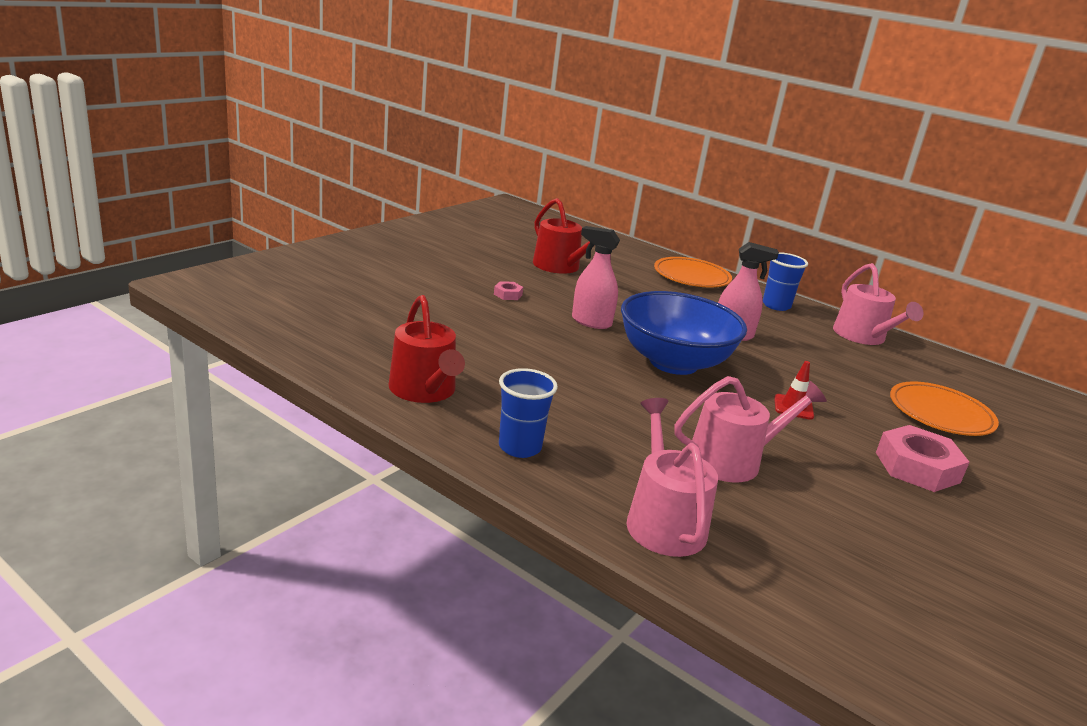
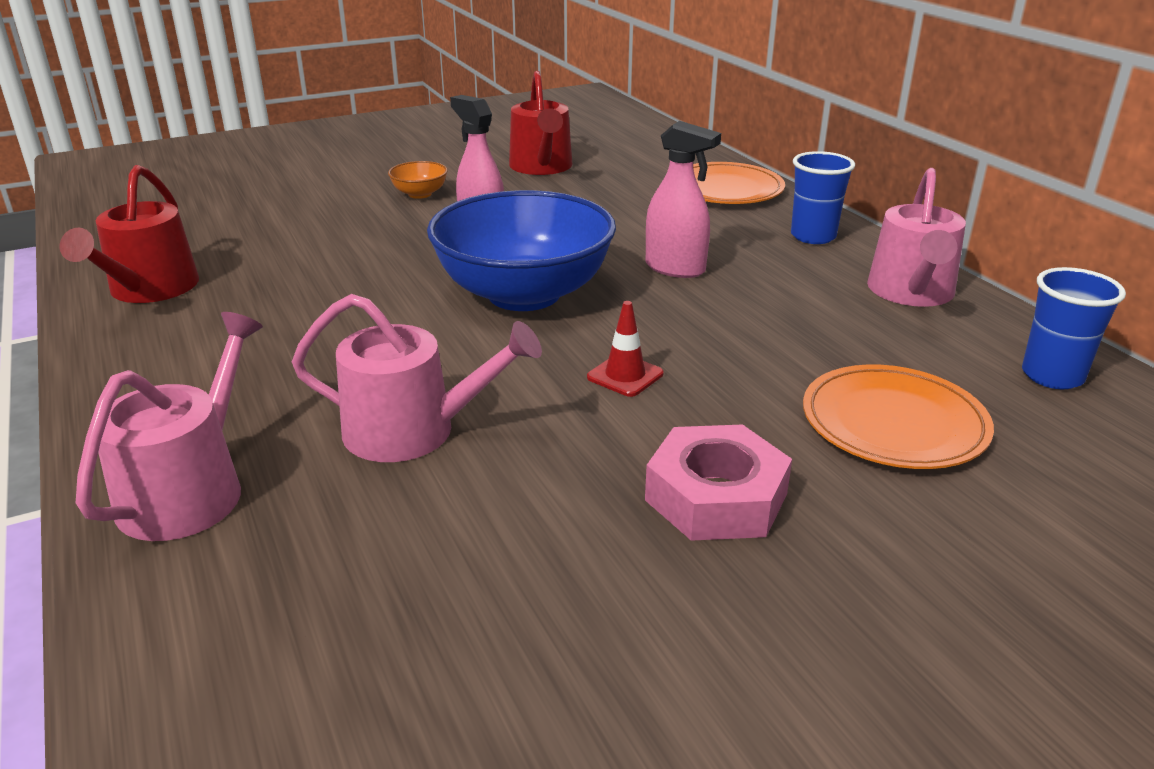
camera: 30 degrees right, 5 degrees up
pink nut [494,281,523,300] -> orange bowl [388,161,448,199]
blue cup [499,368,558,458] -> blue cup moved to [1022,267,1126,389]

